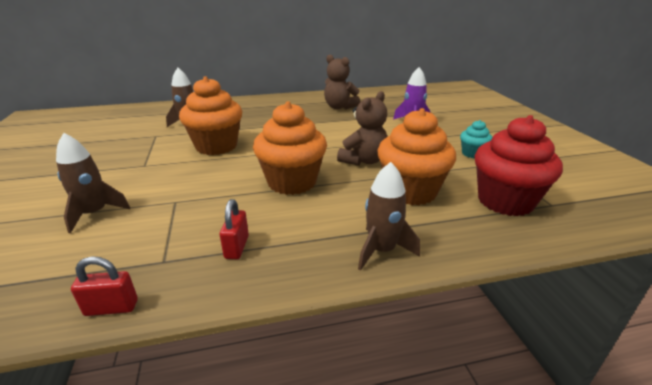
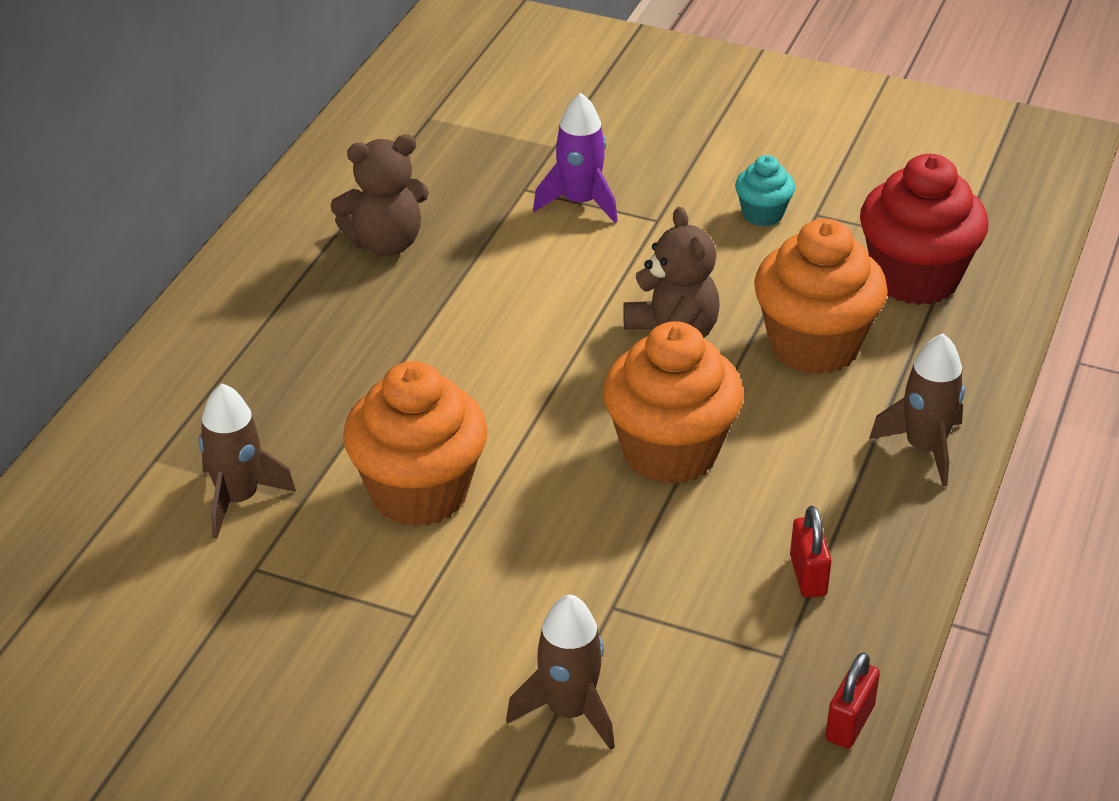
camera: 55 degrees left, 10 degrees up
red padlock [220,199,249,259] -> red padlock turned 45 degrees clockwise [790,506,832,598]

